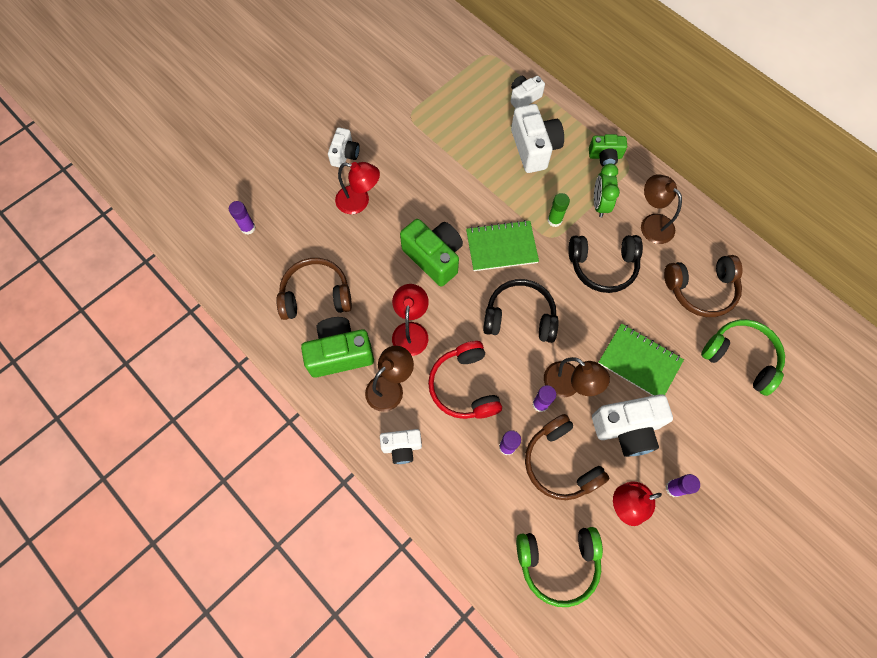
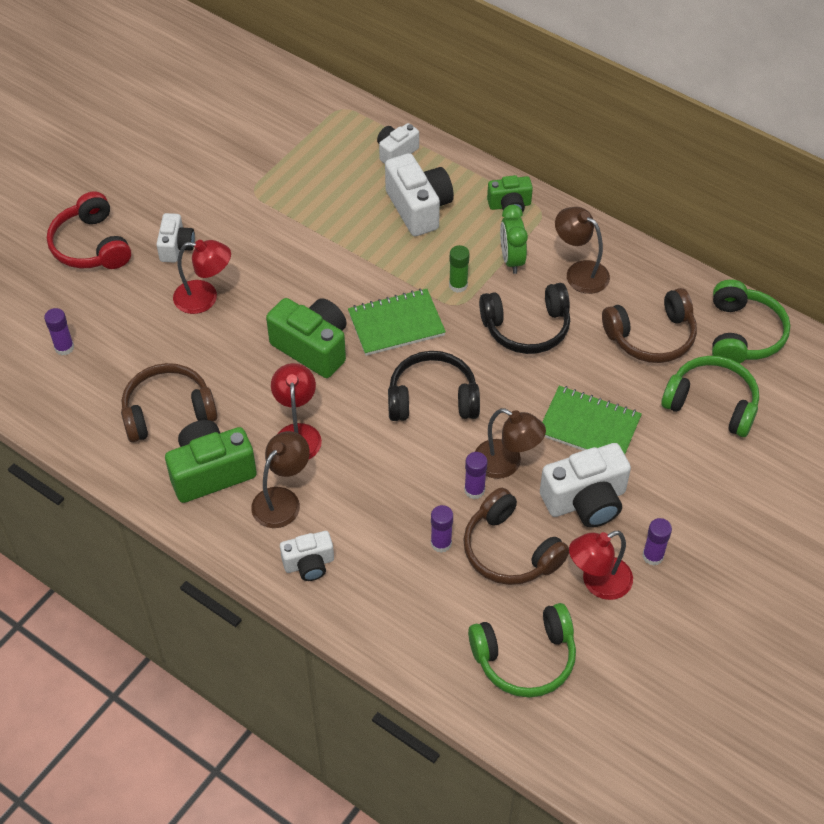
camera: 10 degrees left, 15 degrees down
red headphones [428,341,502,419] -> red headphones moved to [47,192,131,269]
none -> green headphones [712,280,790,363]

